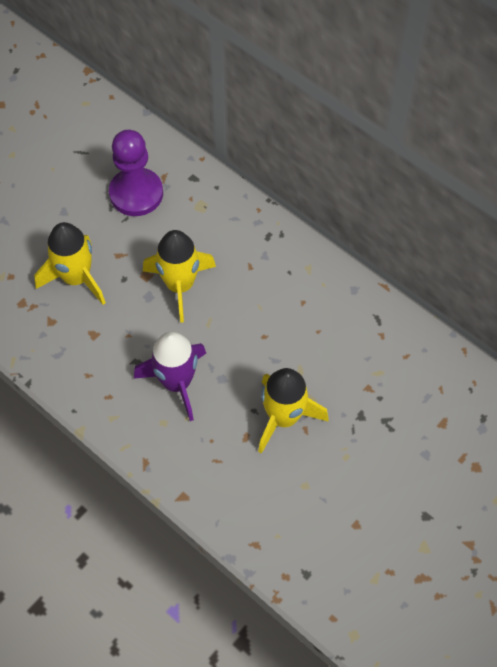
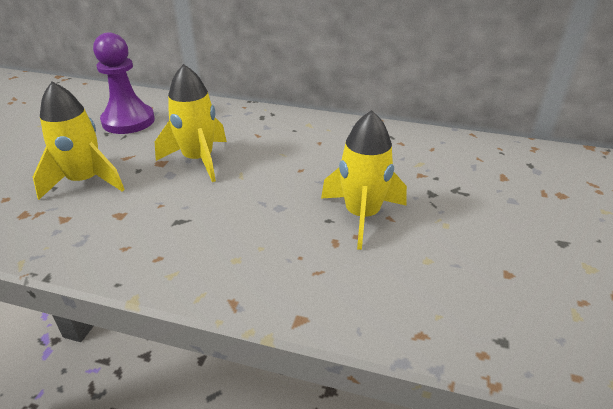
camera: 25 degrees left, 25 degrees down
purple rocket [134,332,206,421] -> none

